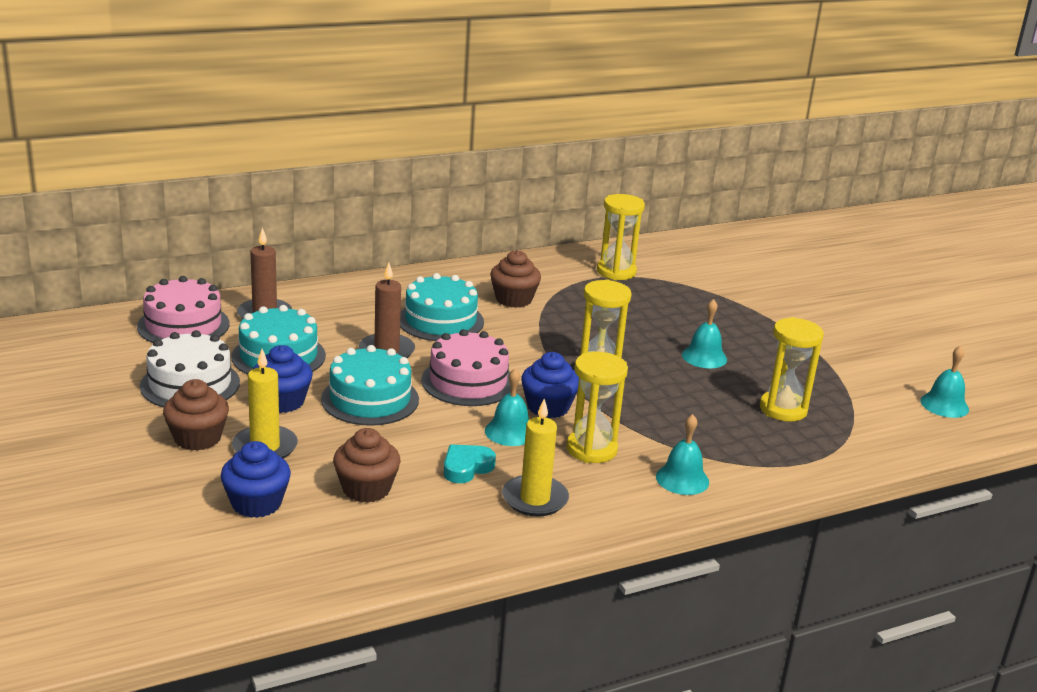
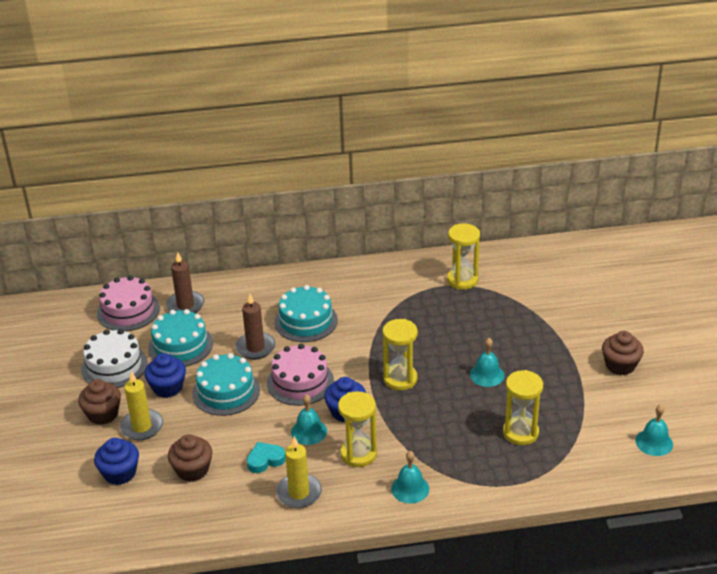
camera: 20 degrees right, 10 degrees up
brown cupcake [490,250,541,308] -> brown cupcake moved to [602,331,644,375]

